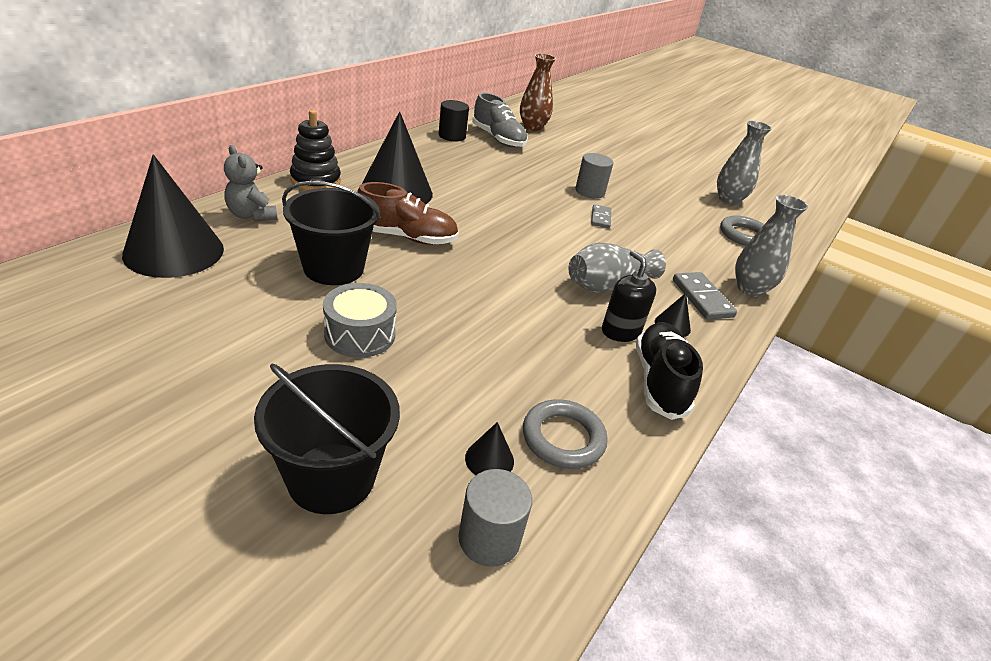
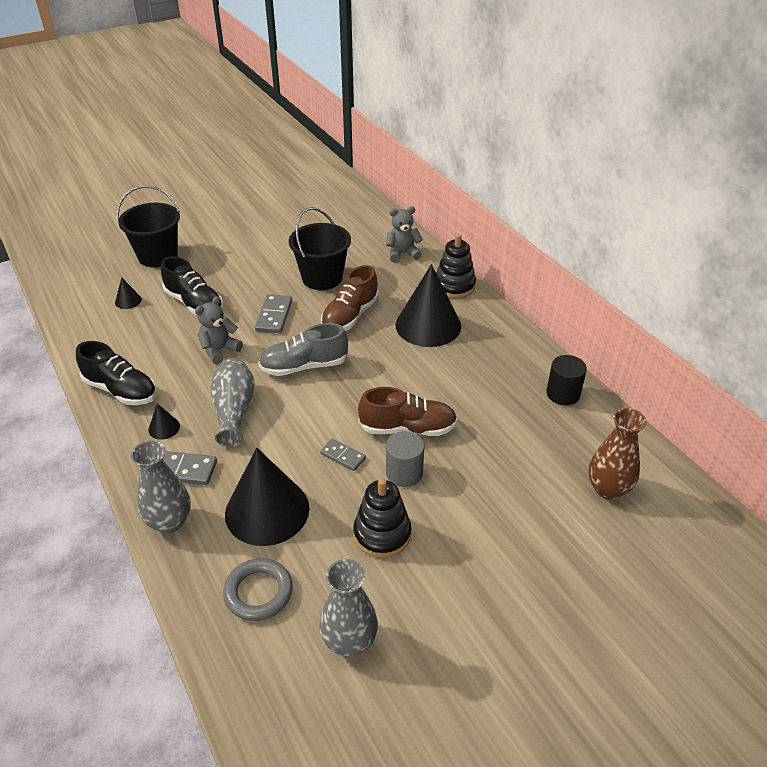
camera: 120 degrees right, 5 degrees up
black cone [122,155,224,278] -> black cone moved to [225,448,310,546]
grey drum [323,283,397,358] -> none
grey cylinder [458,469,532,567] -> none
grey shoe [472,93,528,148] -> grey shoe moved to [258,323,348,376]
grey ring [523,399,608,469] -> none
black soap dispenser [602,250,656,342] -> none
none -> black shoe [161,256,223,316]
none -> grey teddy bear [195,296,243,364]
none -> grey domino [255,294,292,333]
none -> black stacking toy [353,478,411,558]
none -> brown shoe [358,387,457,436]

